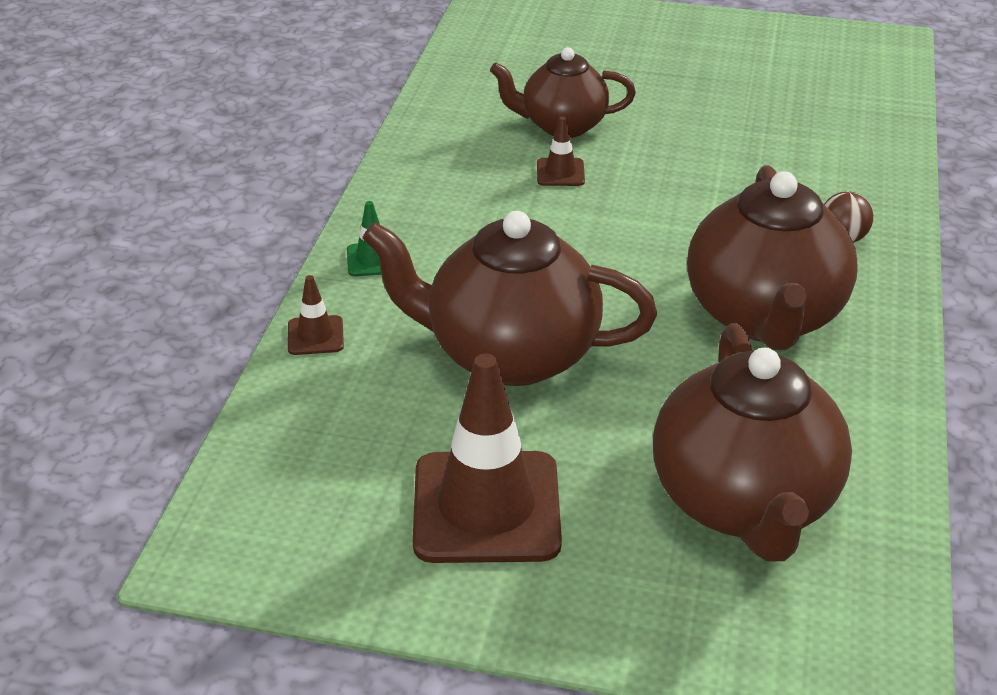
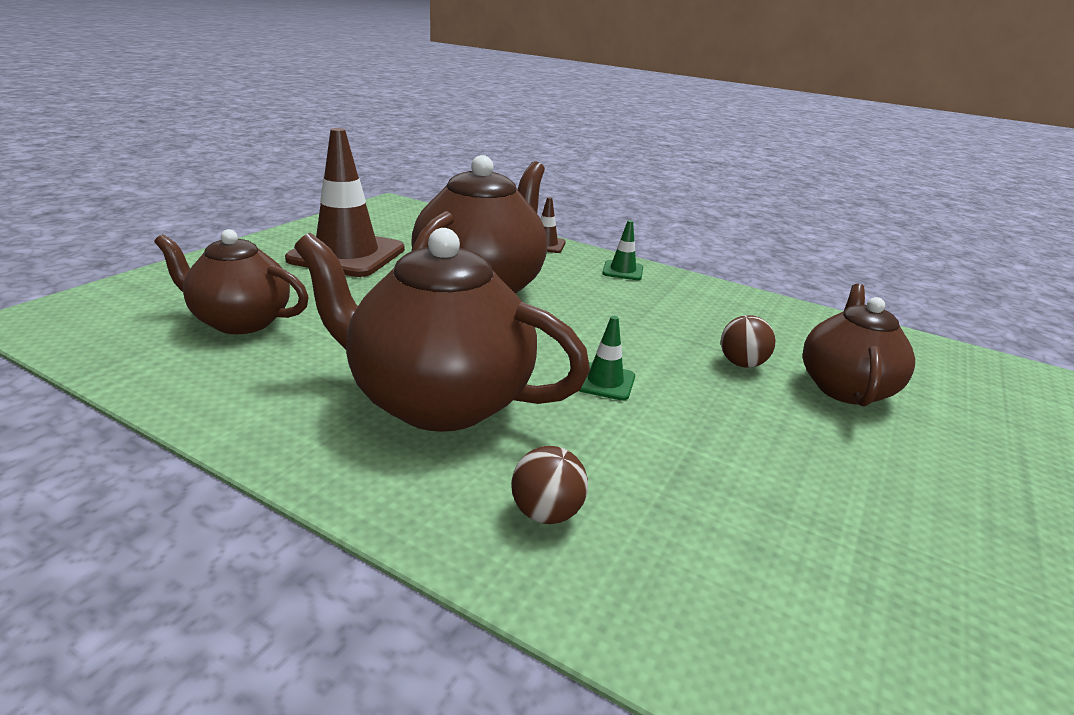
camera: 105 degrees right, 10 degrees down
brown traffic cone [537,116,585,186] -> brown ball [721,315,776,368]
brown teapot [653,323,852,562] -> brown teapot [154,229,309,334], size x0.62
none -> green traffic cone [579,316,635,401]

